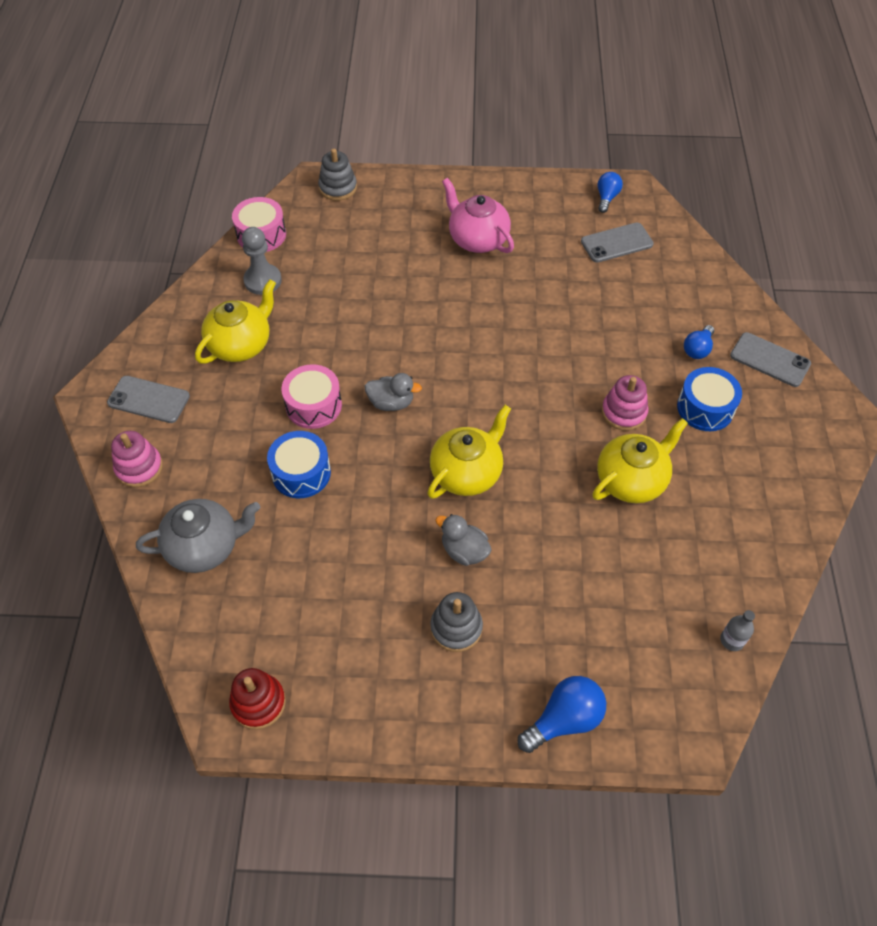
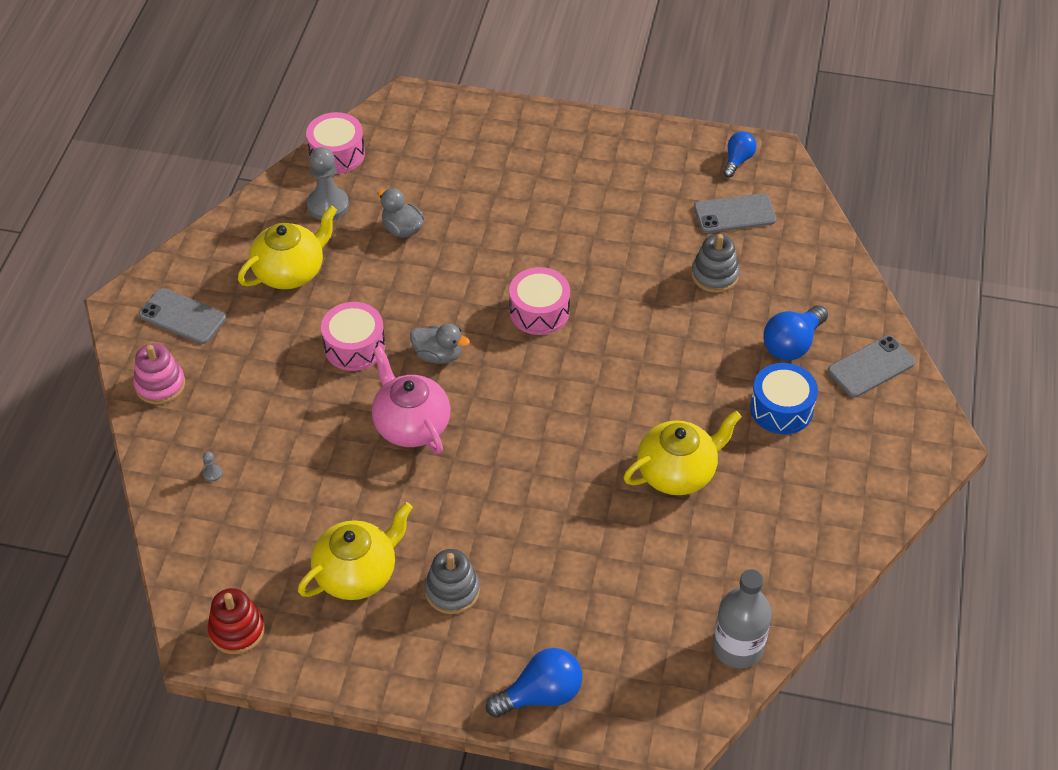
camera: 10 degrees right, 5 degrees down
grey teapot [136,499,260,573] -> grey pawn [203,452,222,482]
blue drum [267,431,331,498] -> none
grey stacking toy [318,149,357,201] -> grey stacking toy moved to [691,234,740,293]
yellow teapot [427,405,511,499] -> yellow teapot moved to [298,502,413,600]
grey duck [435,514,492,566] -> grey duck moved to [377,188,424,238]
pink teapot [442,178,514,253] -> pink teapot moved to [372,346,451,454]
pink stacking toy [602,375,648,431] -> none
blue light bulb [684,325,714,359] -> blue light bulb [764,305,828,361], size x1.54
grey bottle [720,610,755,651] -> grey bottle [713,569,772,668], size x1.96
grey phone [730,332,811,387] -> grey phone turned 75 degrees counterclockwise [828,335,915,398]
none -> pink drum [509,267,570,335]

